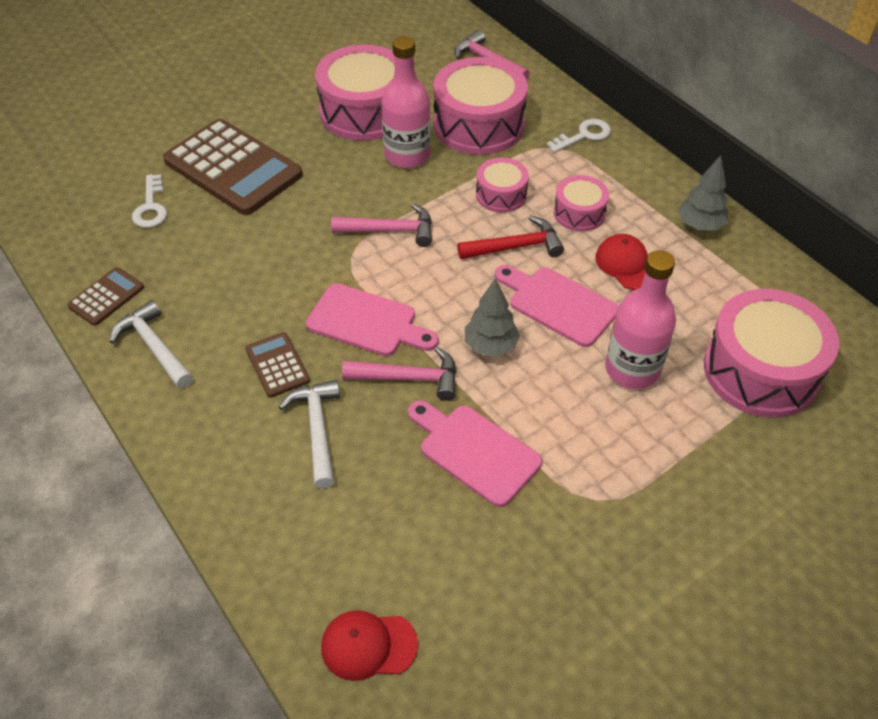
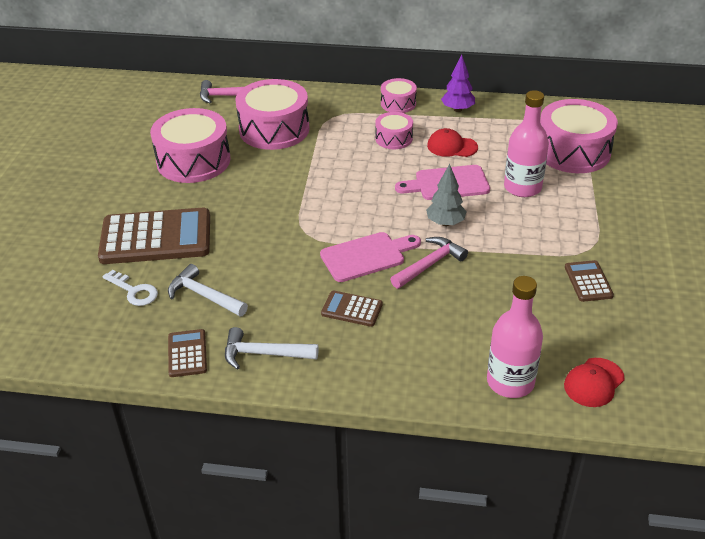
camera: 45 degrees left, 10 degrees down
white hammer [279,380,340,489] -> white hammer moved to [168,264,248,316]
pink hammer [331,204,432,247] -> none
pink bottle [381,36,431,169] -> pink bottle moved to [487,276,543,398]
pink cutting board [408,400,542,507] -> none
red hammer [457,216,564,259] -> none
pink drum [476,157,529,213] -> pink drum moved to [381,78,417,113]
white key [547,119,611,153] -> none
grey tree [678,155,728,230] -> purple tree [441,55,475,112]
none -> brown calculator [565,260,614,302]

